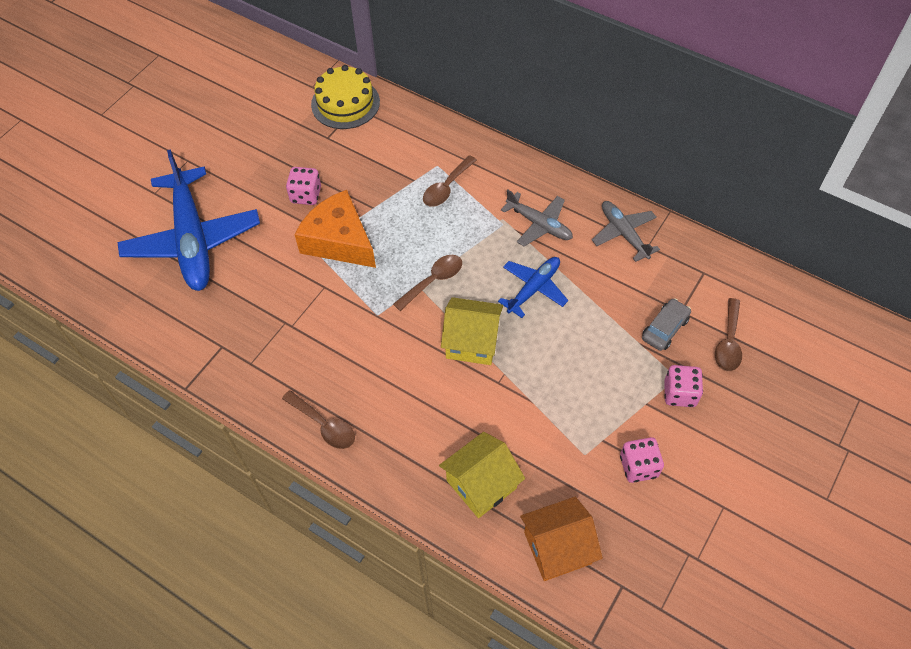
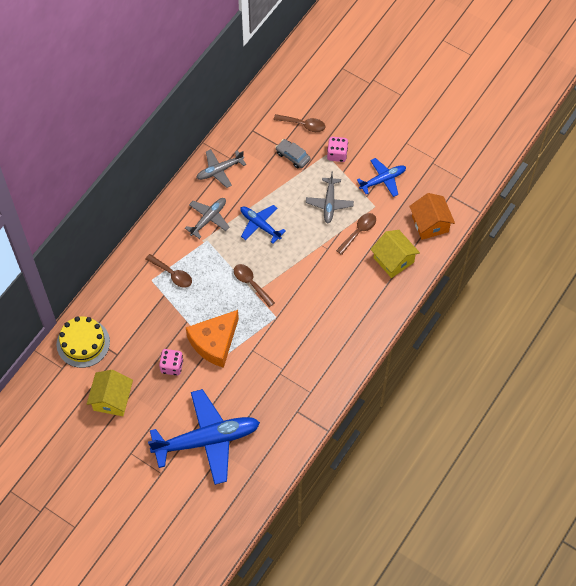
camera: 90 degrees left, 5 degrees up
brown spoon [282,390,355,449] -> brown spoon moved to [336,213,376,255]
yellow house [441,297,503,365] -> yellow house moved to [87,370,133,416]
pink dice [620,437,664,483] -> blue plane [357,158,406,197]
none -> grey plane [306,172,354,223]

